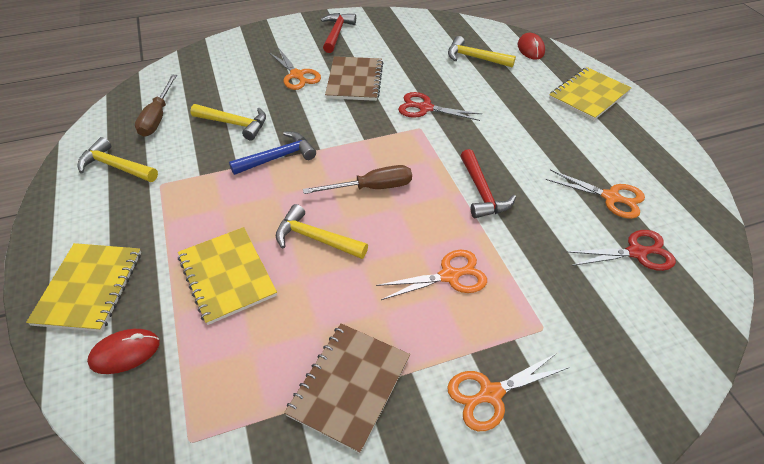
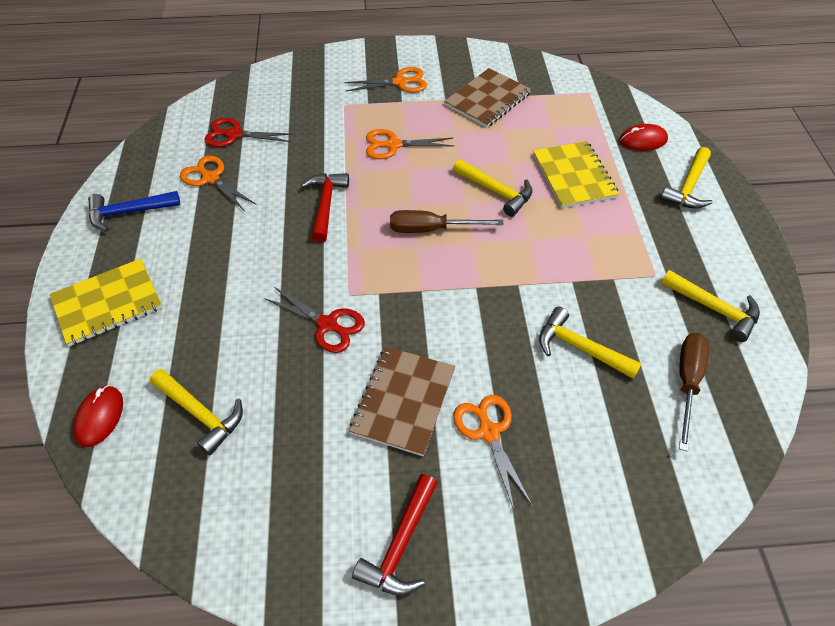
camera: 165 degrees left, 5 degrees up
yellow notebook [26,243,141,332] -> yellow hammer [660,147,713,209]
blue hammer [229,131,316,175] -> blue hammer moved to [88,191,180,232]

